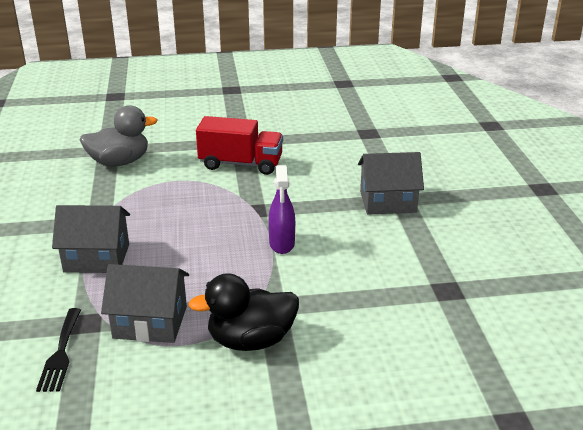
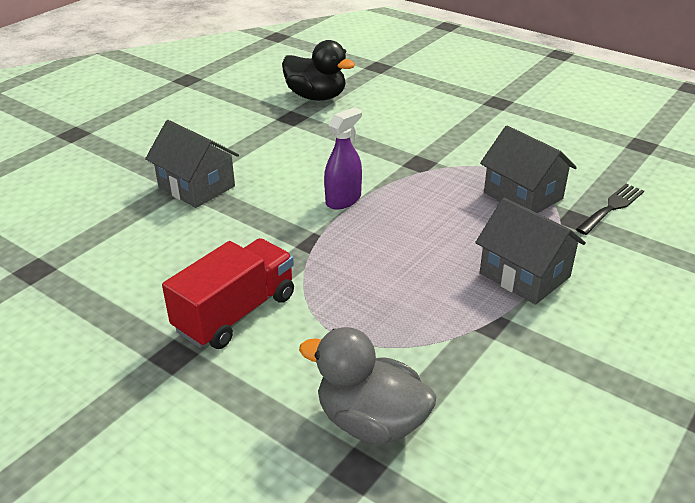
camera: 135 degrees left, 5 degrees up
black duck [188,273,299,351] -> black duck moved to [282,40,355,101]
red truck [196,116,283,175] -> red truck turned 75 degrees clockwise [162,238,294,349]

